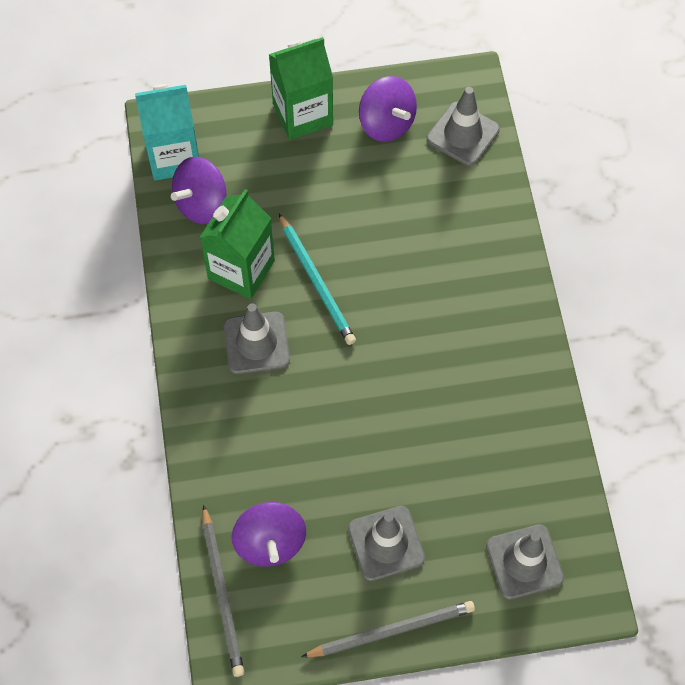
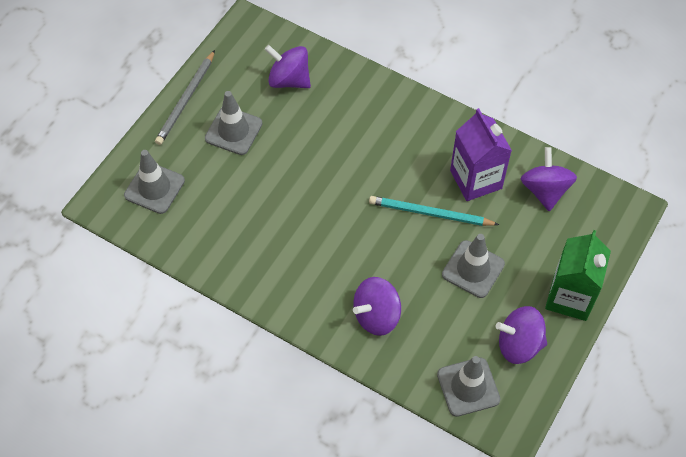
camera: 130 degrees right, 5 degrees down
turquoise carton [135,84,199,181] -> none
green carton [200,189,275,299] -> purple carton [450,108,512,201]
grey pencil [202,505,244,677] -> none
grey traffic cone [224,303,290,374] -> grey traffic cone moved to [442,234,505,298]
none -> purple spinning top [353,277,401,336]

